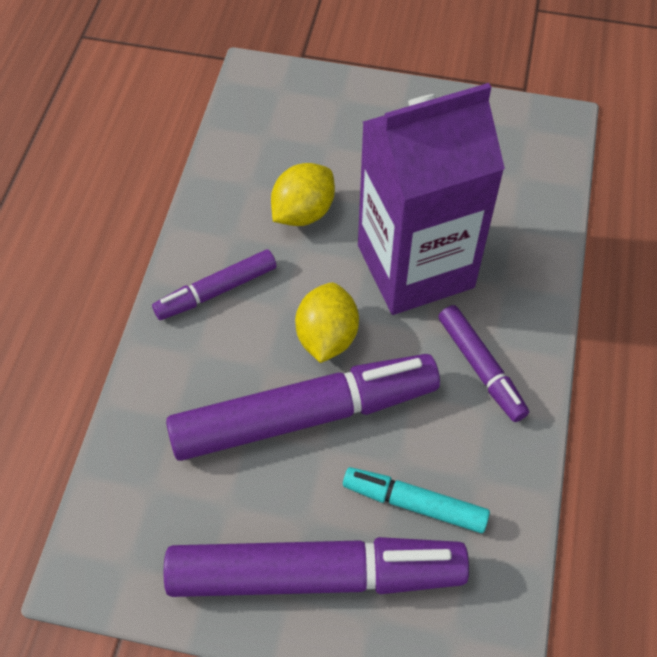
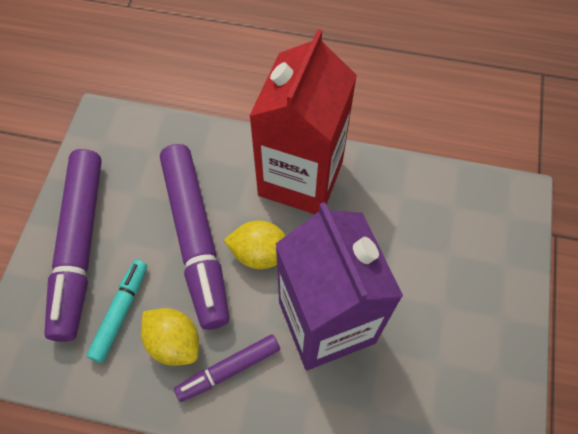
camera: 90 degrees right, 5 degrees up
purple marker [152,249,276,320] -> red carton [249,29,357,214]
yellow lemon [271,163,335,226] -> yellow lemon moved to [141,308,199,366]

